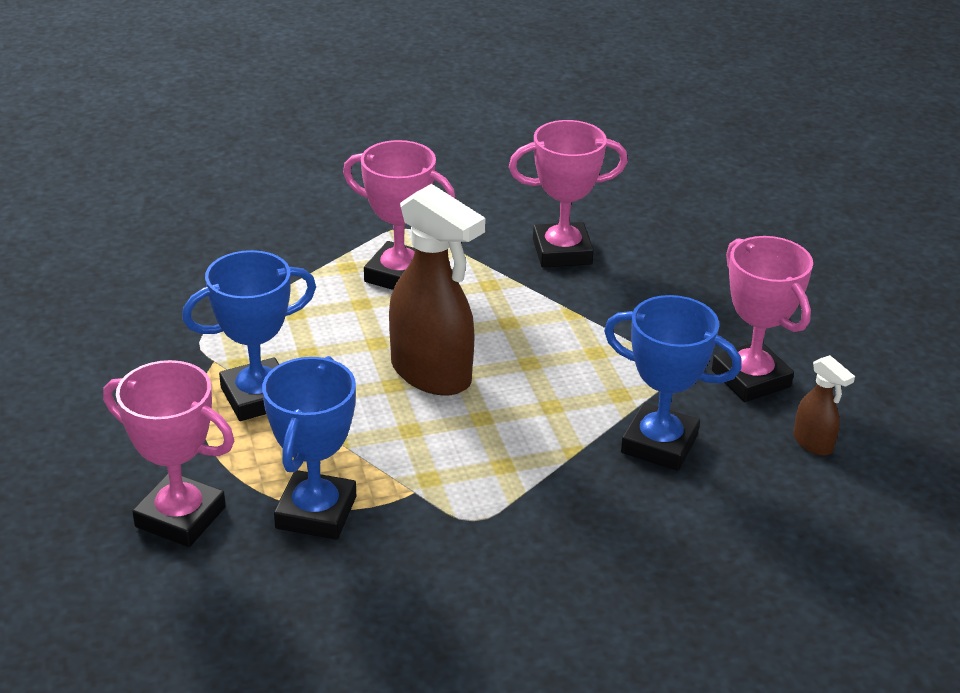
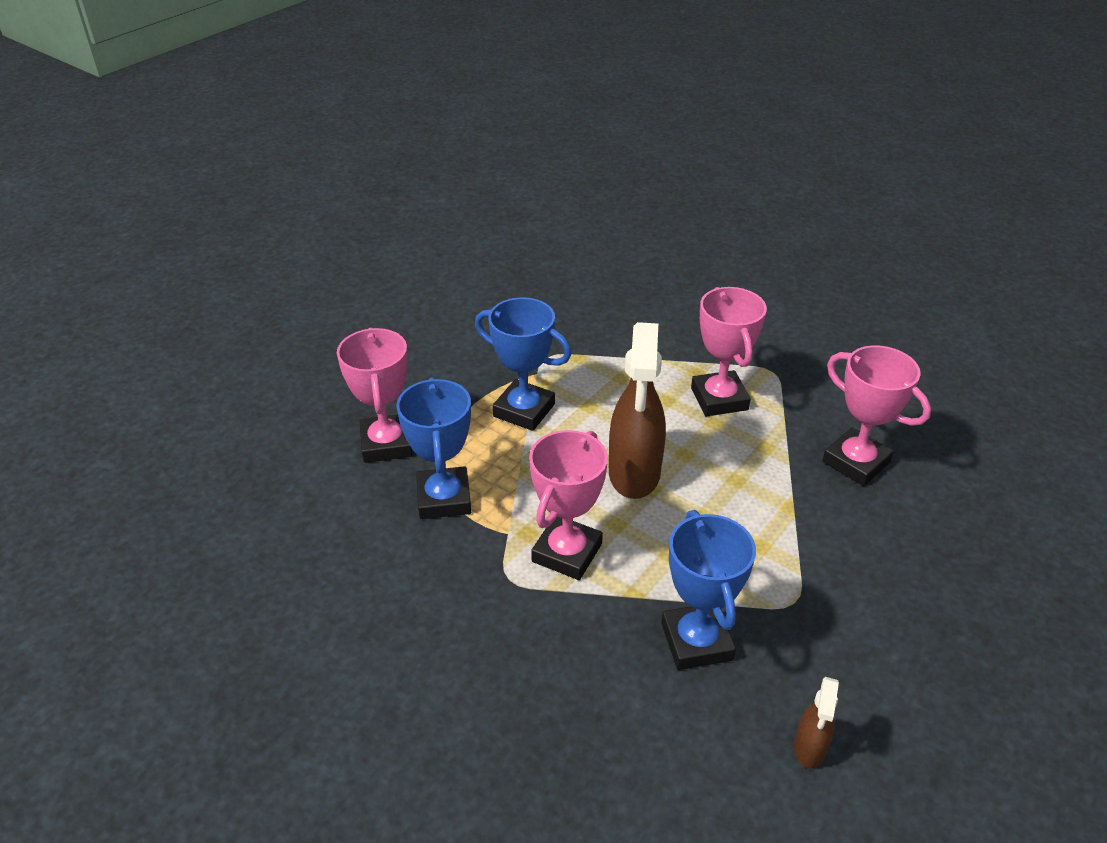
camera: 55 degrees right, 5 degrees up
blue trophy [262,356,356,540] -> blue trophy turned 75 degrees counterclockwise [396,377,471,519]
pink trophy [712,236,813,402] -> pink trophy moved to [529,430,608,580]

